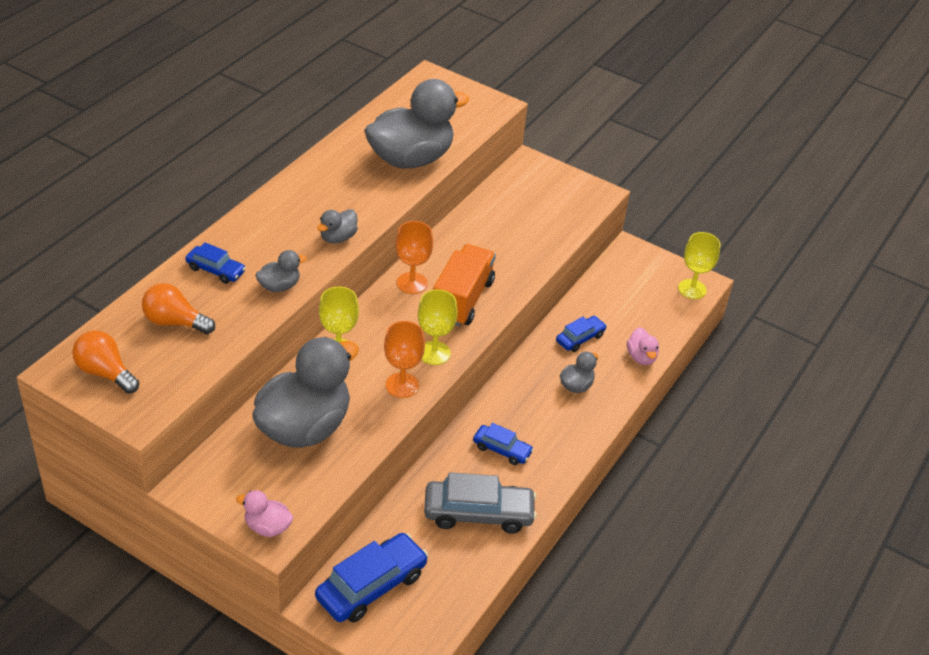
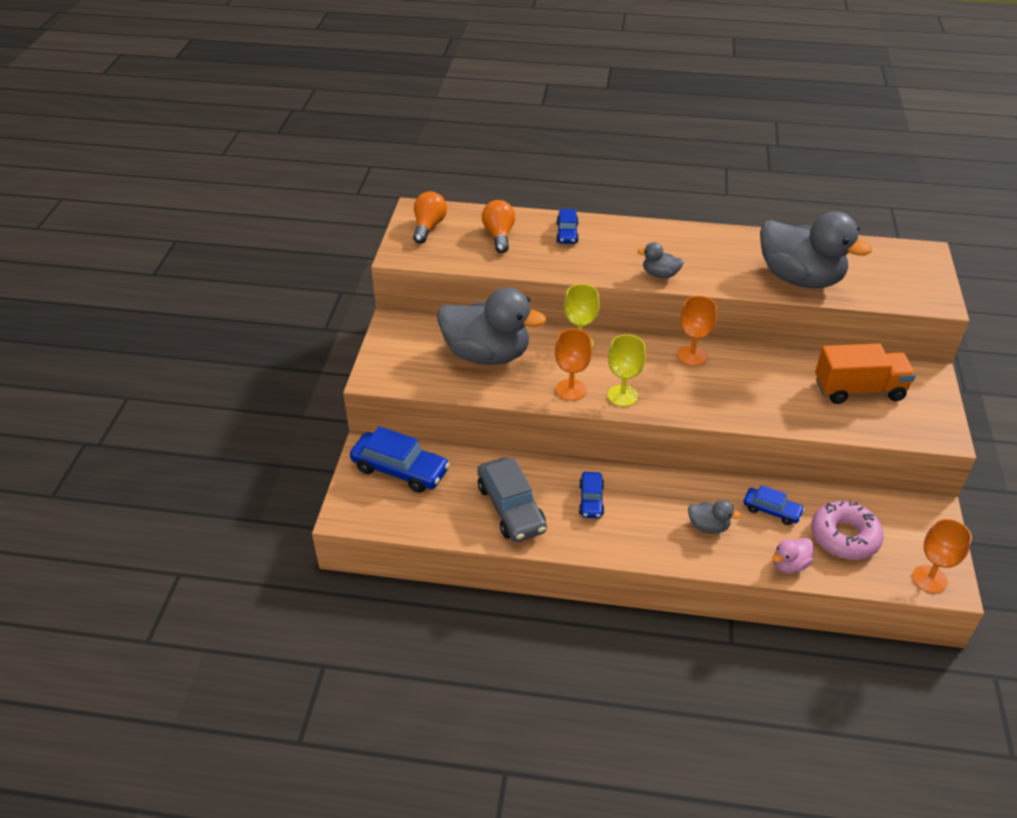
camera: 70 degrees right, 0 degrees up
pink duck [236,490,293,537] -> none
grey duck [255,250,307,292] -> none
orange truck [433,244,496,326] -> orange truck moved to [815,343,916,404]
yellow goblet [678,232,721,299] -> orange goblet [912,519,972,593]
none -> pink donut [811,501,884,560]

